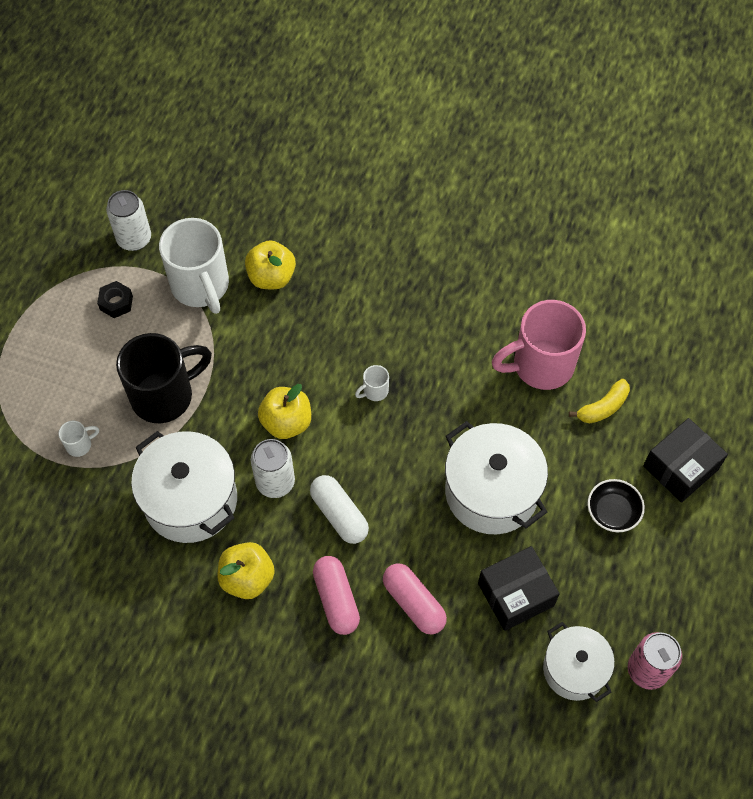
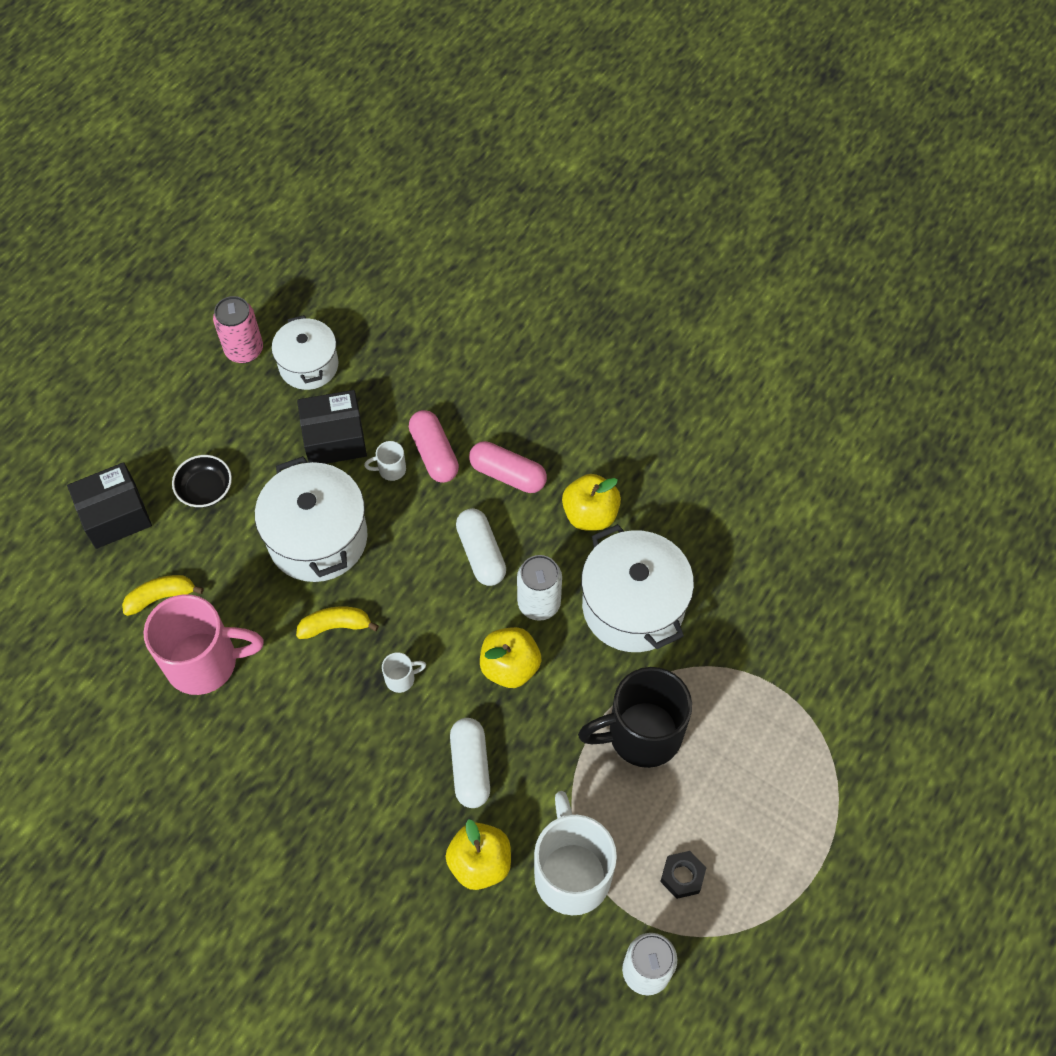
camera: 165 degrees left, 0 degrees up
white mug [59,421,99,457] -> white mug moved to [364,441,406,481]
pink capsule [313,556,360,635] -> pink capsule turned 60 degrees counterclockwise [469,441,547,493]
none -> yellow banana [296,607,379,639]
none -> white capsule [450,718,490,808]

